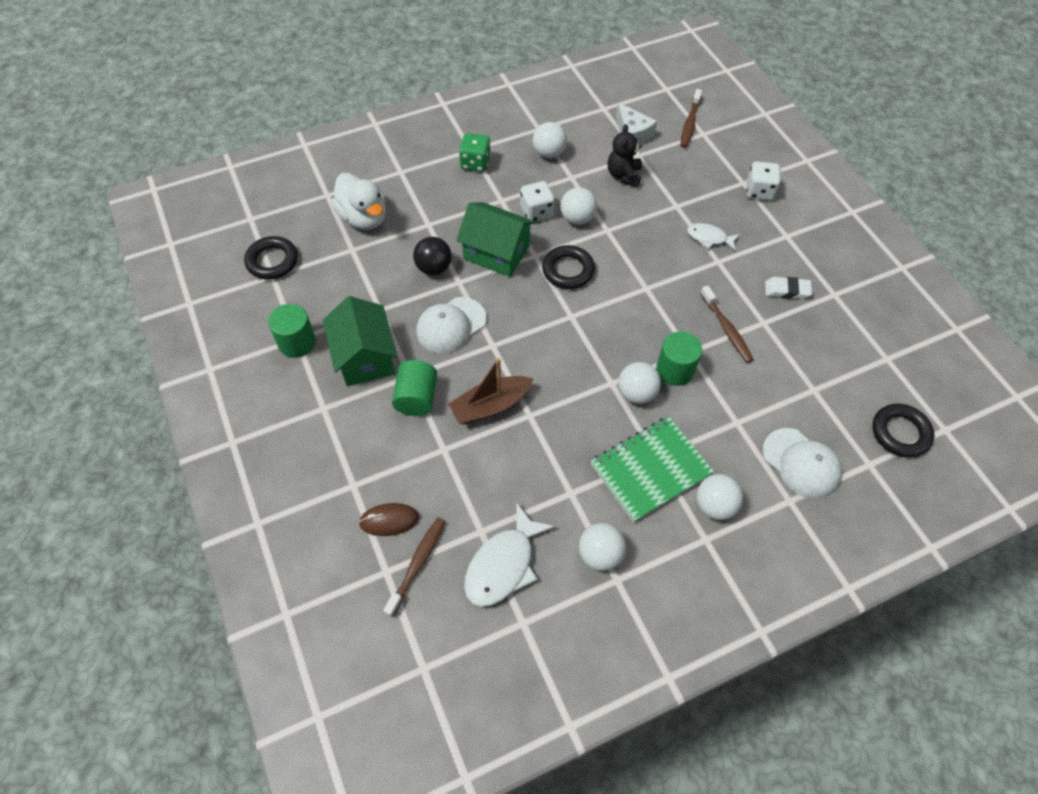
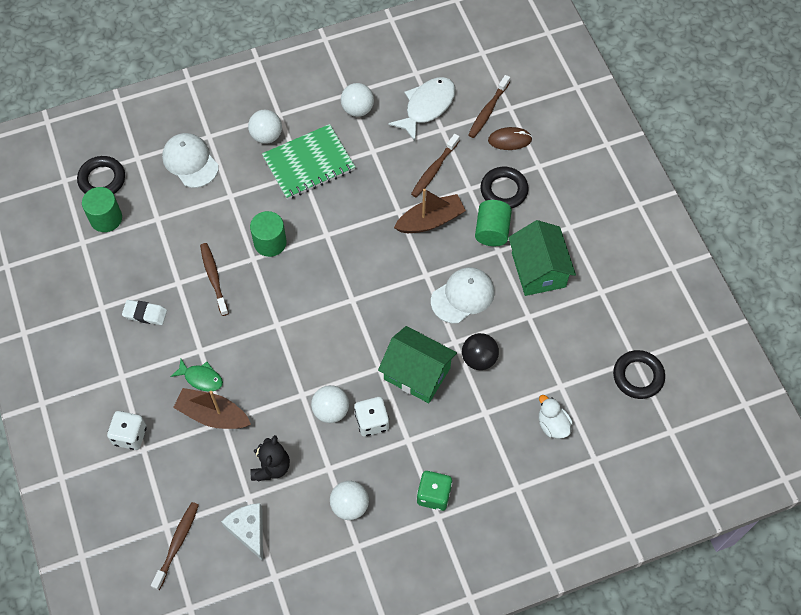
camera: 175 degrees left, 5 degrees up
green cylinder [268,304,316,358] -> green cylinder moved to [82,187,122,232]
white duck [331,173,386,230] -> white duck [539,395,573,439], size x0.60
black ring [542,245,595,289] -> black ring moved to [481,167,529,209]
white ball [618,362,661,404] -> none
white fish [687,223,740,251] -> green fish [170,359,223,392]
none -> brown boat [173,388,251,429]
none -> brown toothbrush [411,134,459,198]

